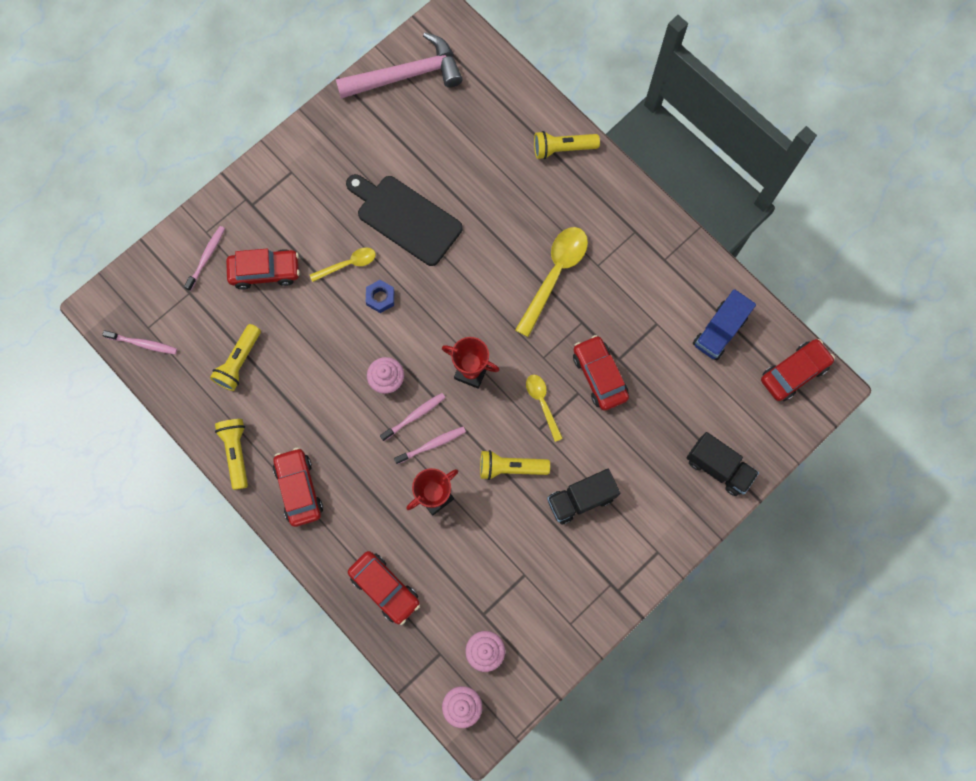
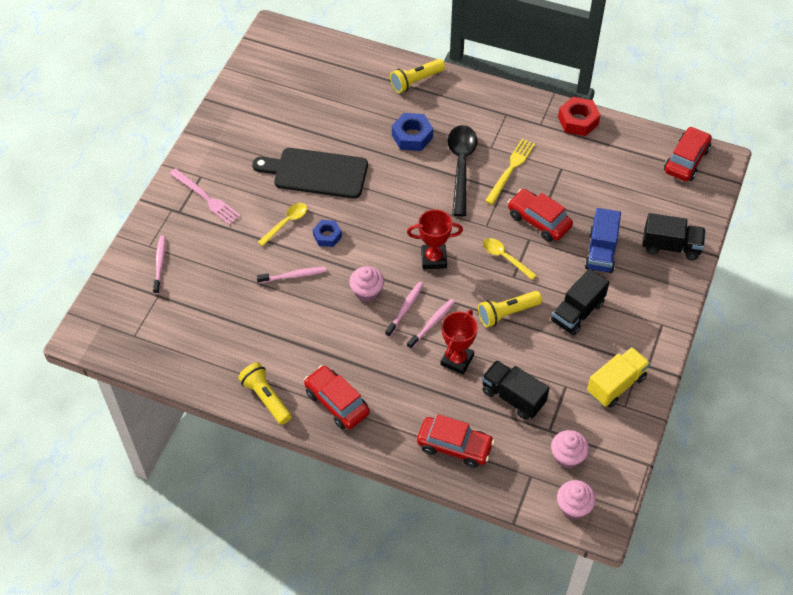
camera: 25 degrees left, 20 degrees down
pink toothbrush [102,330,177,354] -> pink toothbrush moved to [256,267,326,283]
yellow flashlight [210,324,261,391] -> none
red car [226,249,300,290] -> none
pink hammer [336,32,462,99] -> none
yellow spoon [515,227,588,337] -> black spoon [448,125,477,217]
blue truck [693,289,756,360] -> blue truck moved to [585,208,621,273]
none -> pink fork [169,168,241,225]
none -> blue nut [392,113,433,151]
none -> black truck [482,360,549,420]
none -> yellow fork [485,139,535,205]
none -> red nut [558,97,601,136]
none -> yellow truck [587,347,650,408]

